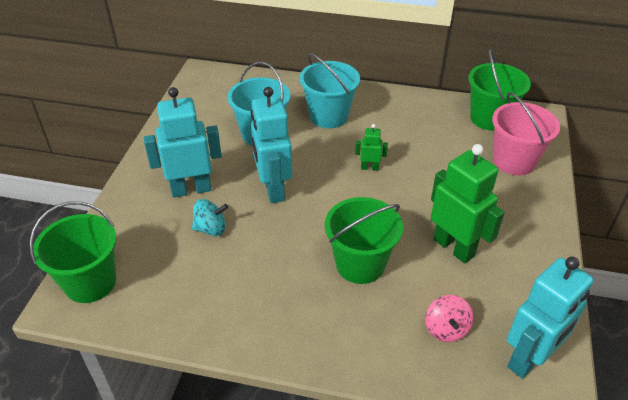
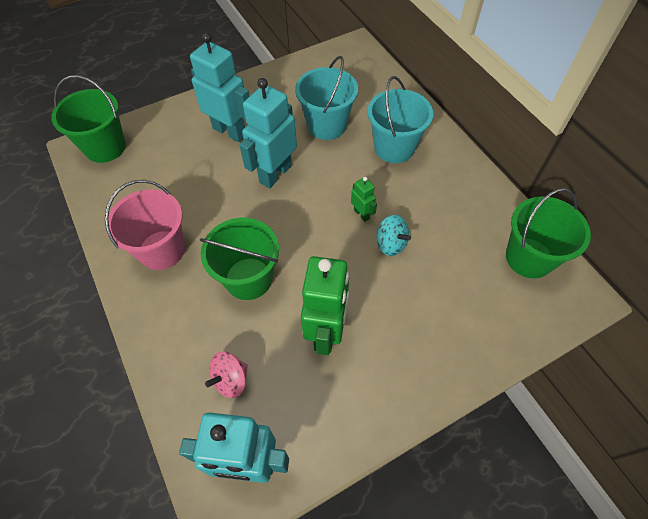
camera: 50 degrees right, 15 degrees up
turquoise spinning top [192,199,228,236] -> turquoise spinning top moved to [377,215,411,256]
pink bucket [492,92,560,175] -> pink bucket moved to [105,180,185,270]

